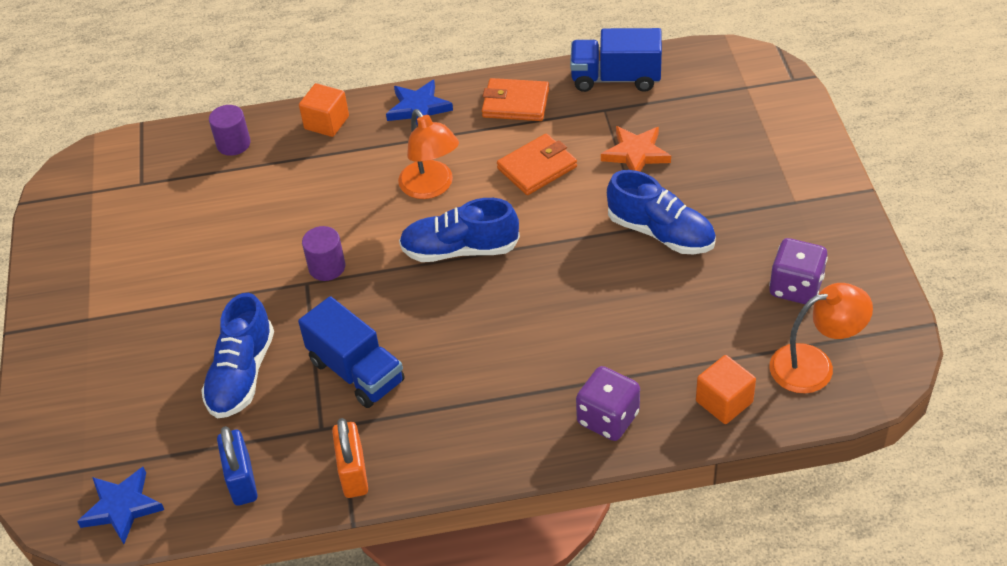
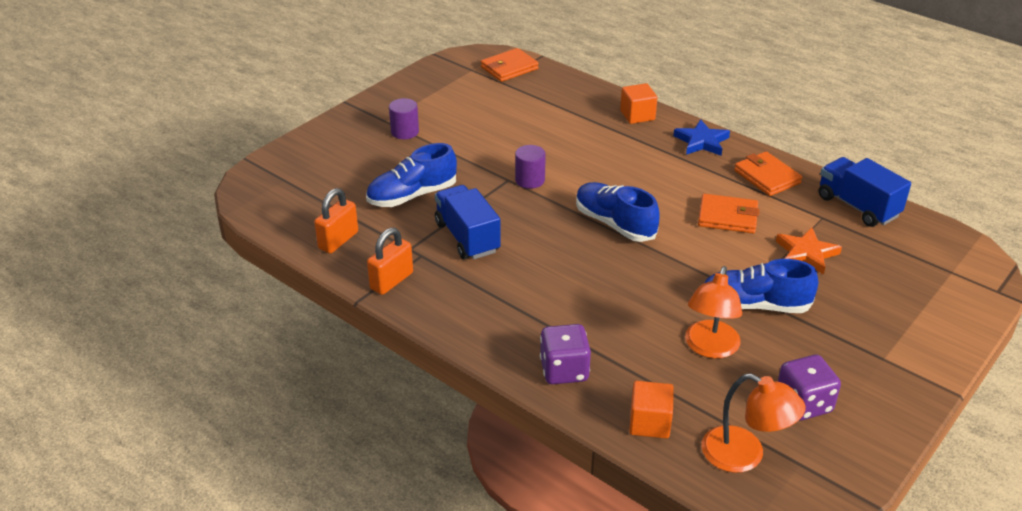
camera: 45 degrees right, 10 degrees down
blue star [77,467,164,544] -> none
purple cylinder [209,105,251,156] -> purple cylinder moved to [389,98,419,139]
blue padlock [217,426,257,506] -> orange padlock [314,188,358,253]
blue truck [298,296,405,408] -> blue truck turned 150 degrees clockwise [435,185,501,259]
orange lamp [398,109,459,199] -> orange lamp moved to [685,266,742,358]
blue shoe [607,170,716,254] -> blue shoe turned 105 degrees clockwise [705,259,818,313]
none -> orange wallet [481,48,539,82]

